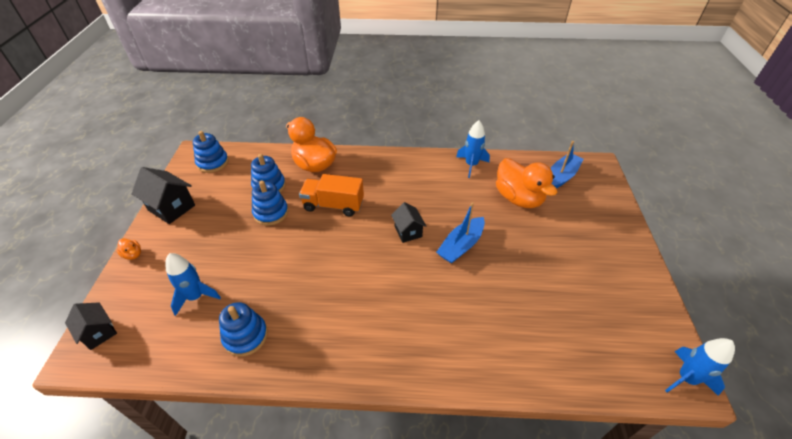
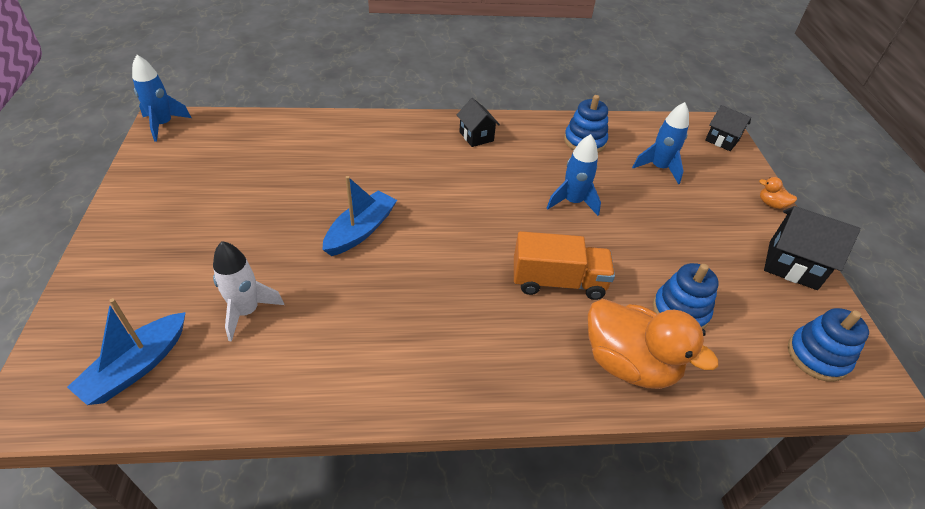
camera: 170 degrees right, 0 degrees up
blue stacking toy [252,180,288,226] -> none
black house [391,202,426,243] -> black house moved to [457,98,500,147]
blue rocket [456,120,490,178] -> blue rocket moved to [547,134,601,216]
orange duck [496,158,557,208] -> white rocket [213,241,284,342]

